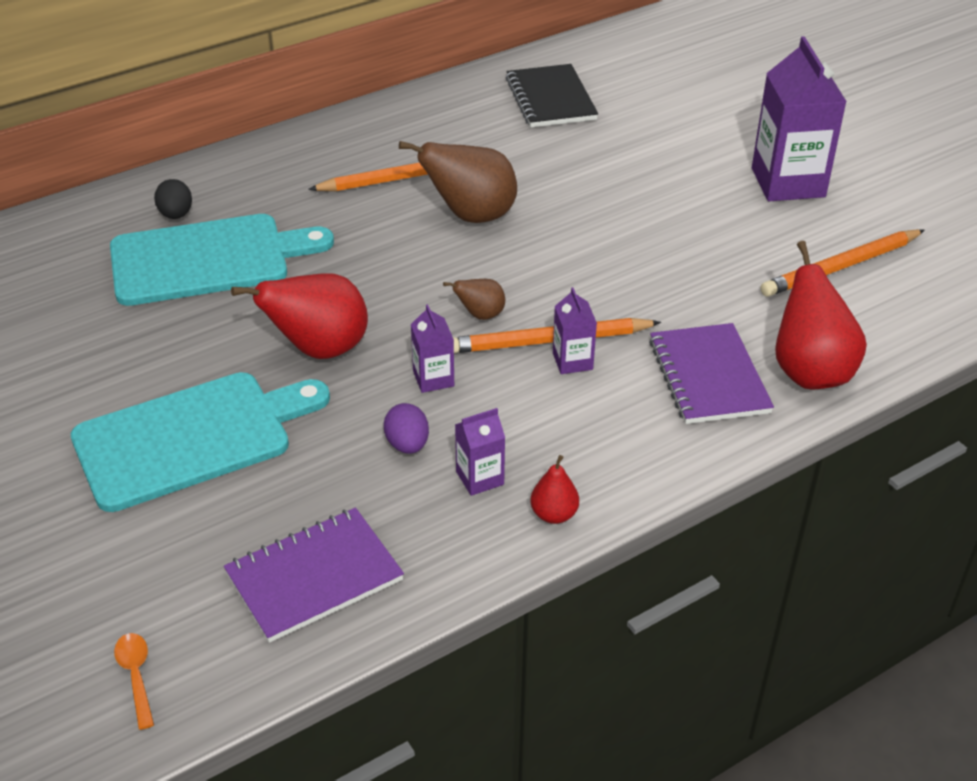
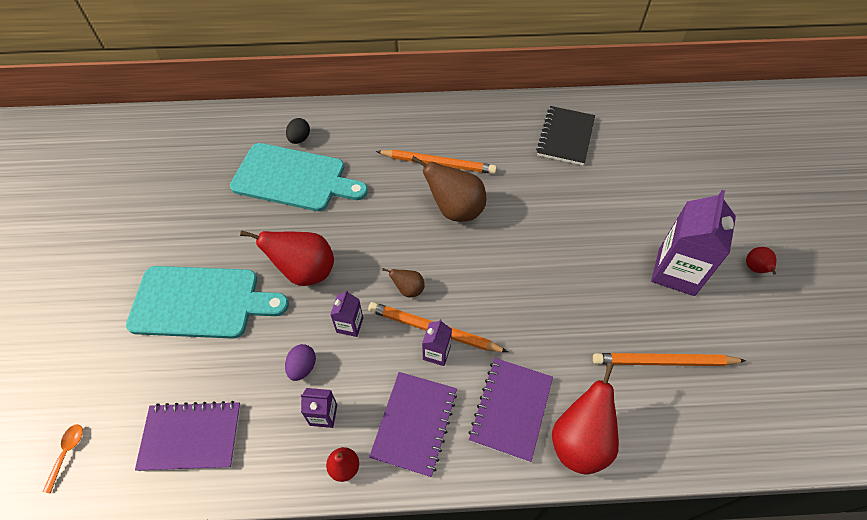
camera: 30 degrees right, 15 degrees up
none -> purple notebook [369,372,457,477]
none -> red pear [746,247,776,275]

